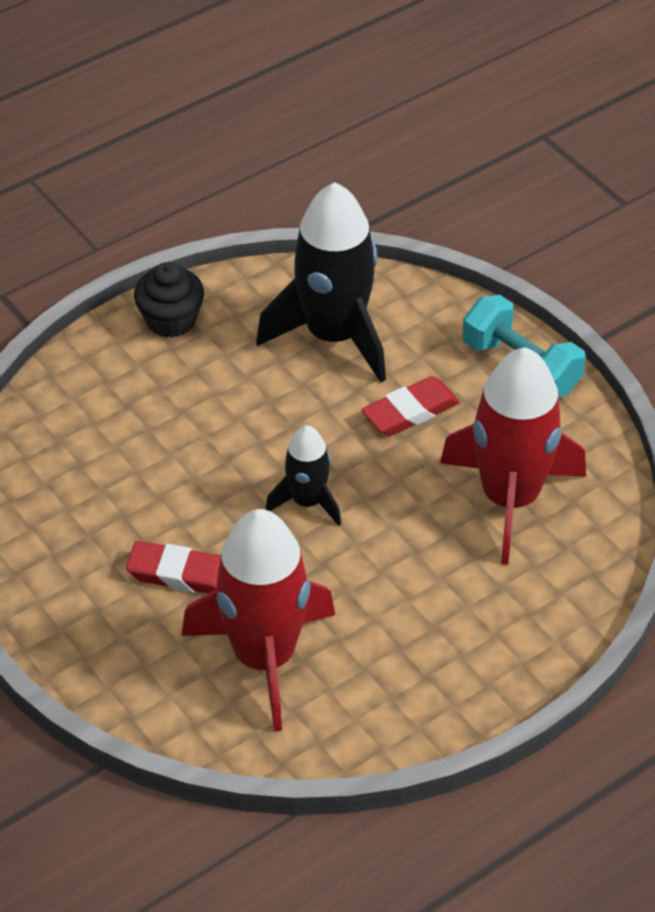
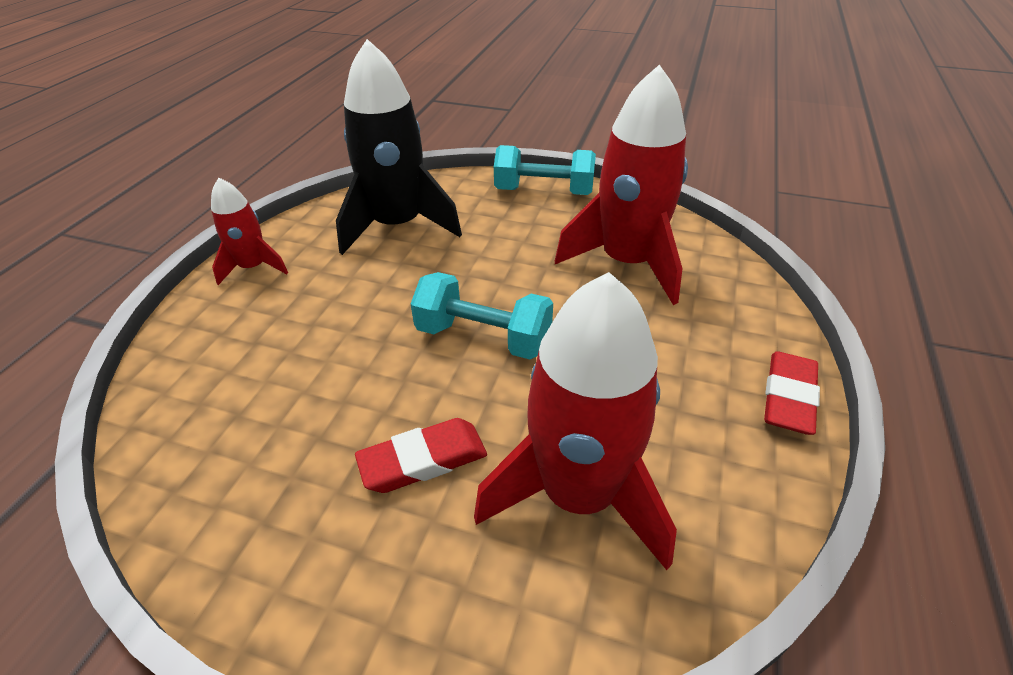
camera: 35 degrees left, 5 degrees down
black cupcake [134,262,204,338] -> red rocket [211,178,288,285]
black rocket [265,425,341,526] -> turquoise dumbbell [411,272,553,359]
red eraser [361,376,460,436] -> red eraser moved to [764,351,820,435]

